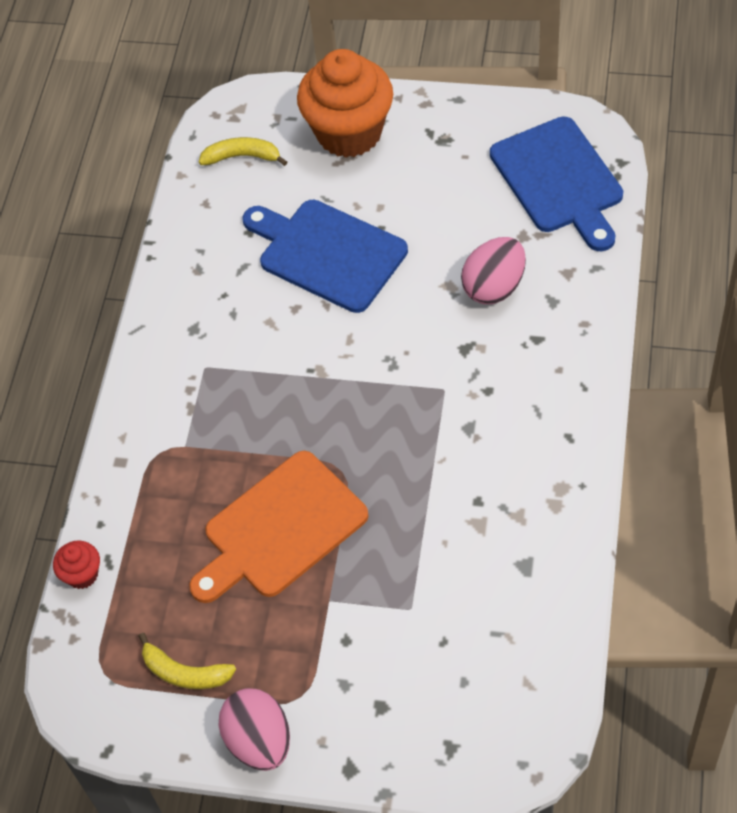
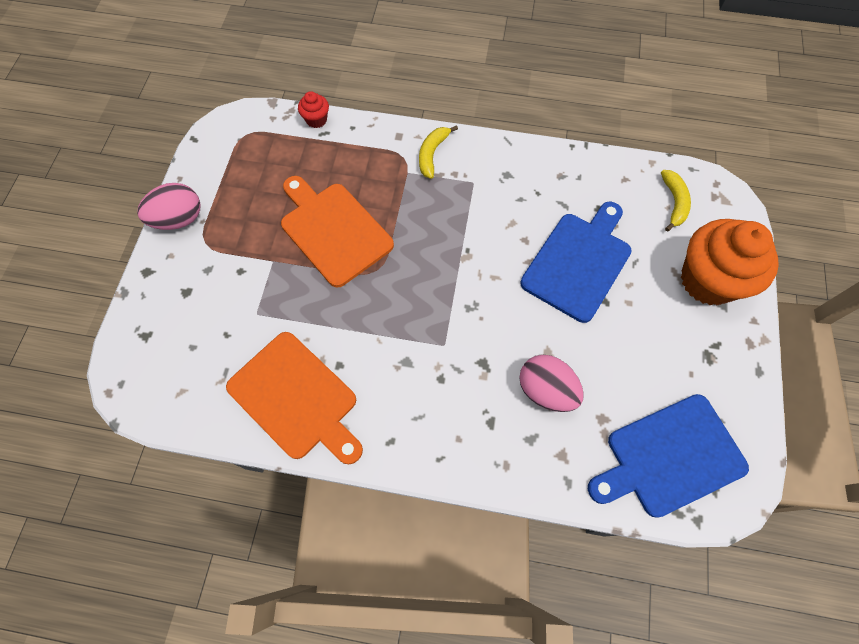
camera: 85 degrees right, 10 degrees up
yellow banana [138,633,236,689] -> yellow banana moved to [419,125,458,179]
none -> orange cutting board [226,332,363,464]

